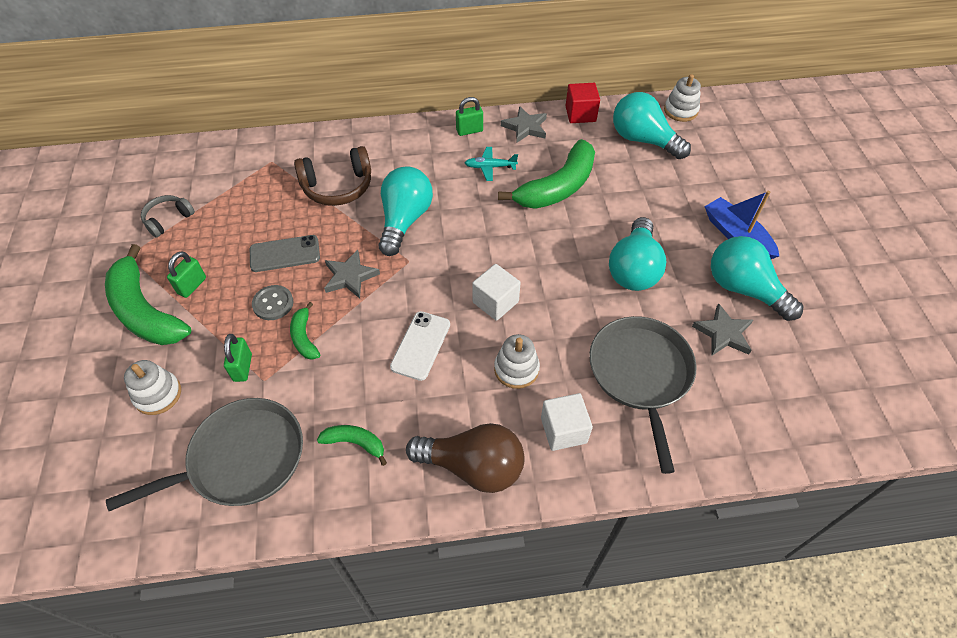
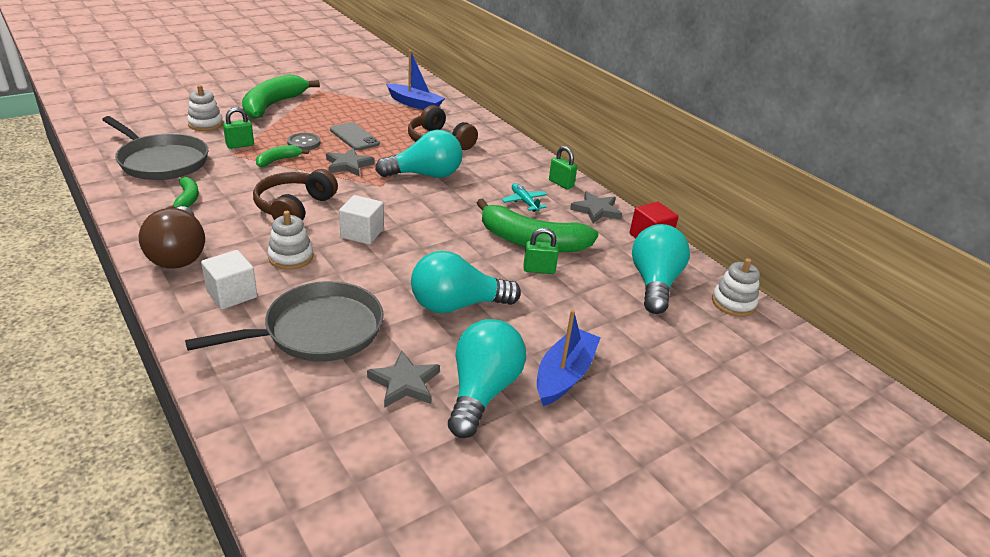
camera: 60 degrees right, 20 degrees down
grey headphones [141,195,195,238] -> none
green padlock [167,251,206,298] -> green padlock moved to [524,228,559,274]
white phone [390,311,450,381] -> brown headphones [253,169,338,221]
none -> blue boat [386,50,445,110]

